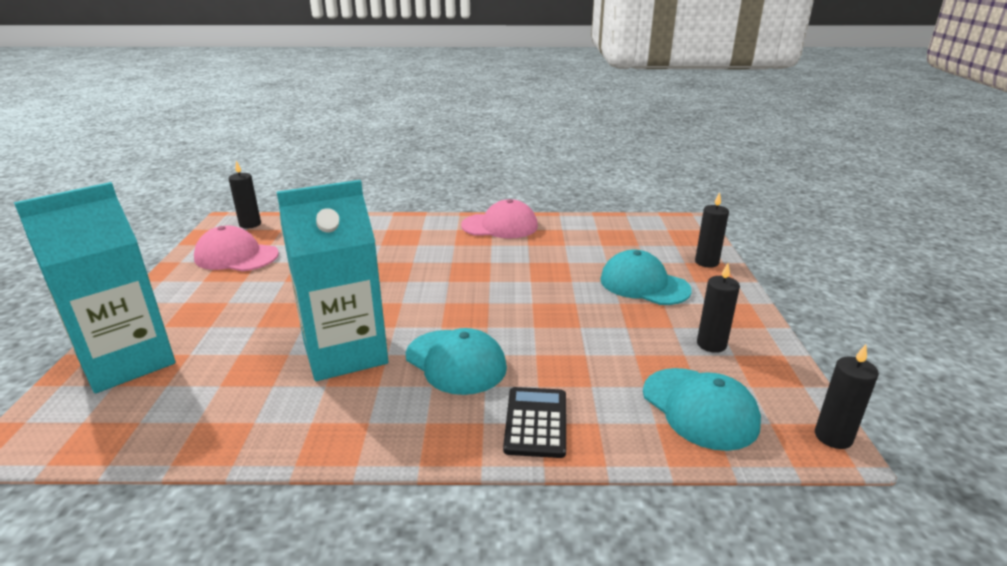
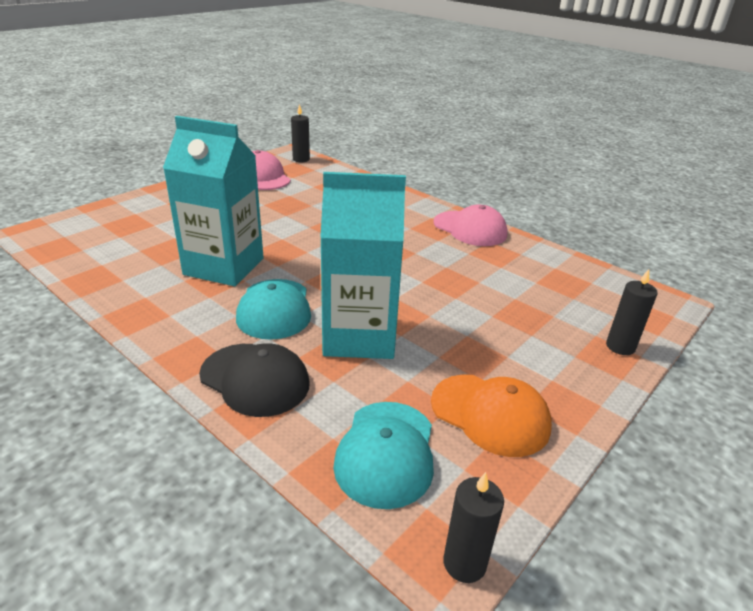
camera: 40 degrees right, 5 degrees up
turquoise carton [14,182,175,393] -> turquoise carton moved to [320,172,406,359]
black calculator [503,387,566,458] -> black cap [199,343,310,417]
turquoise cap [600,250,692,305] -> none
black candle [697,263,740,353] -> orange cap [431,374,552,457]

